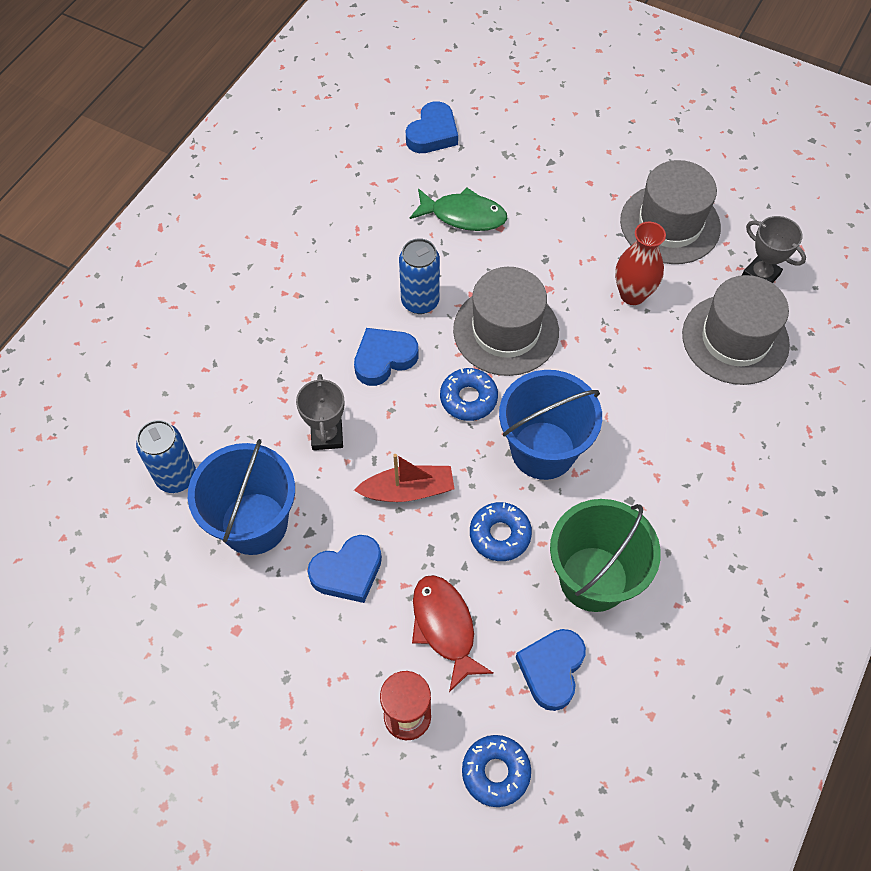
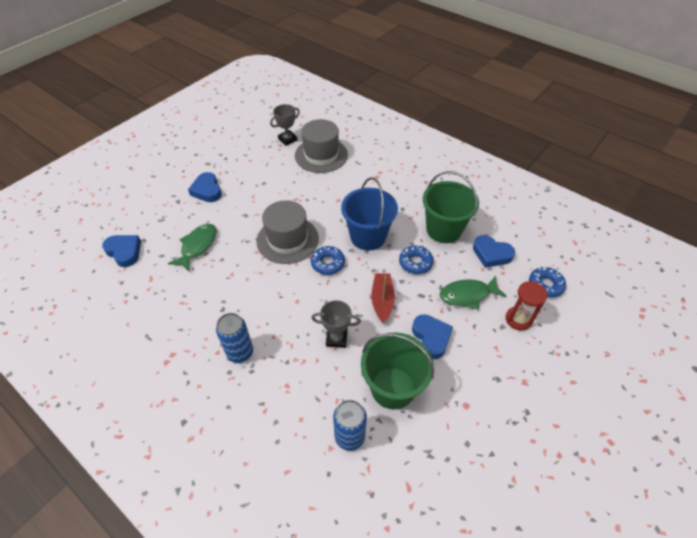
camera: 80 degrees left, 10 degrees down
blue bucket [188,439,295,555] -> green bucket [361,332,434,409]
blue heart [354,328,418,386] -> blue heart moved to [188,172,222,202]
blue can [399,238,440,314] -> blue can moved to [216,313,253,363]
red fish [412,575,494,692] -> green fish [440,276,506,310]
red vase [615,222,666,305] -> none
grey hat [620,160,721,264] -> none

